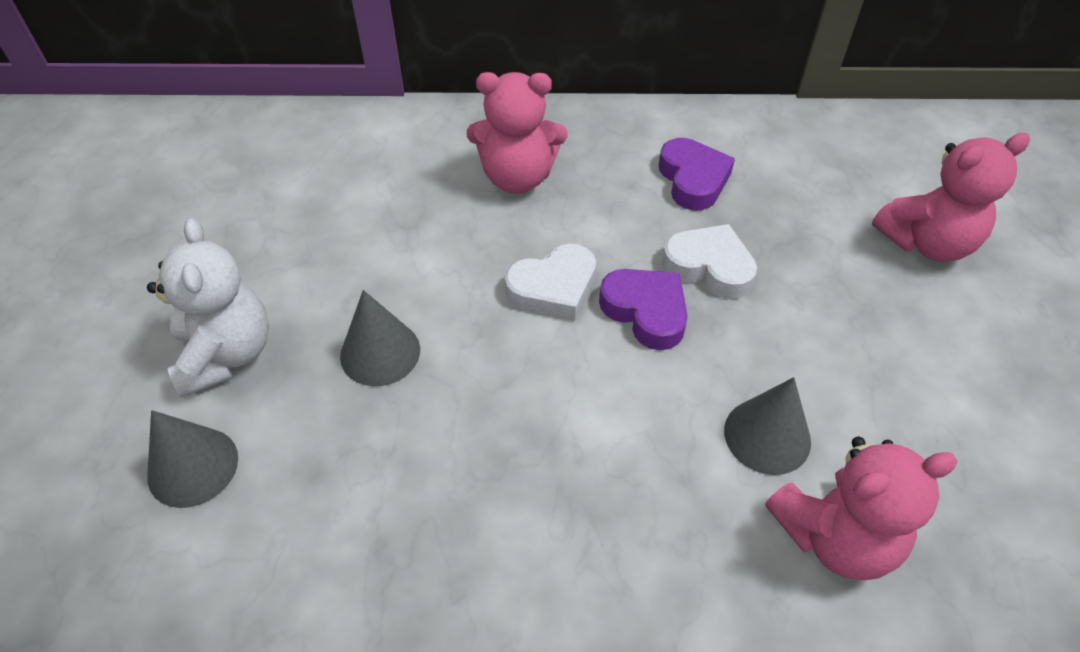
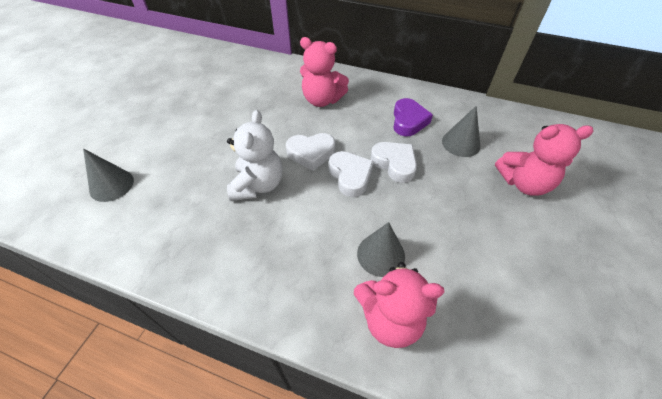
camera: 20 degrees right, 0 degrees up
white teddy bear [147,218,269,398] -> white teddy bear moved to [227,110,283,201]
grey cone [340,290,420,386] -> grey cone moved to [442,106,480,157]
purple heart [599,269,688,350] -> white heart [329,151,374,197]

